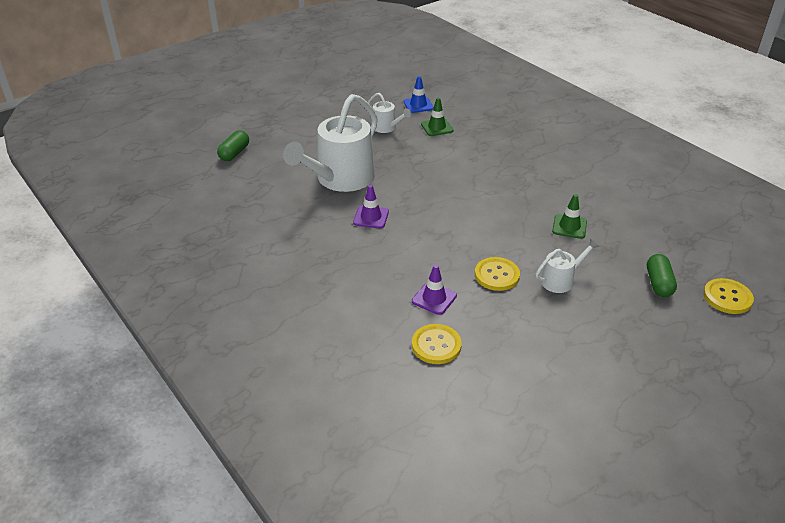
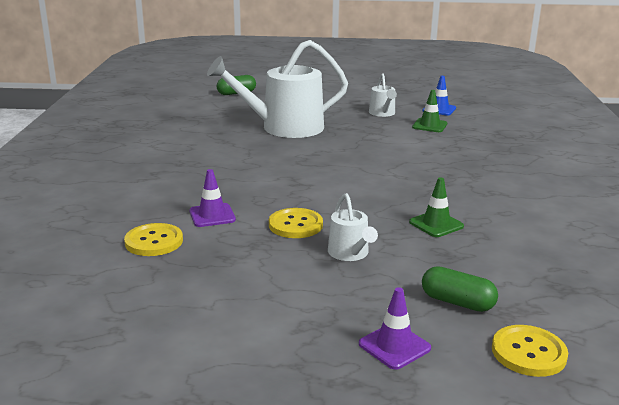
camera: 40 degrees right, 15 degrees down
purple traffic cone [353,185,389,228] -> purple traffic cone moved to [359,287,431,370]
white watering can [535,239,599,293] -> white watering can turned 60 degrees clockwise [328,193,378,261]
green capsule [647,254,677,297] -> green capsule turned 75 degrees clockwise [422,266,498,312]

